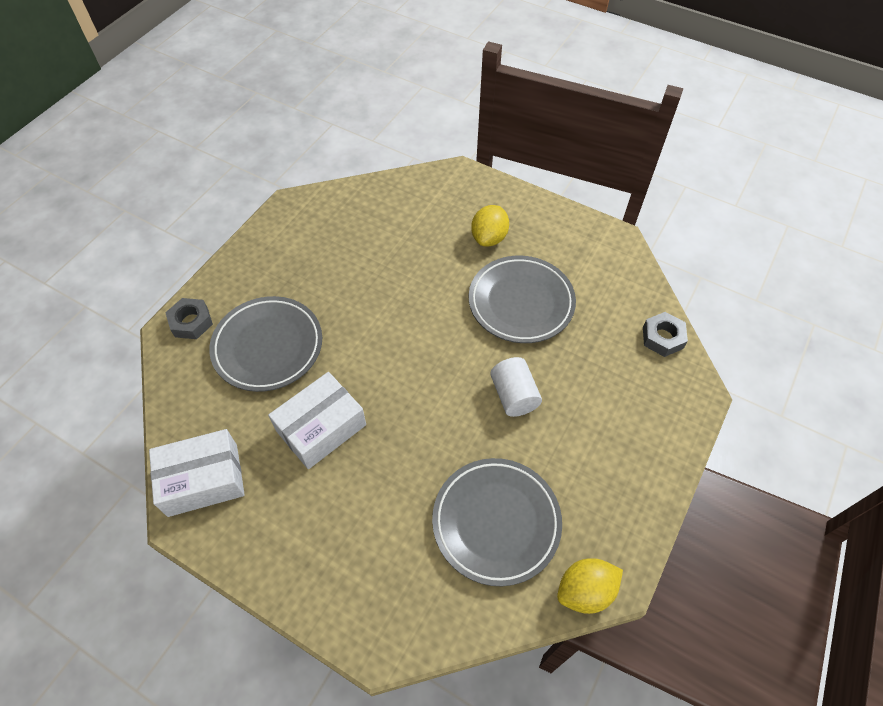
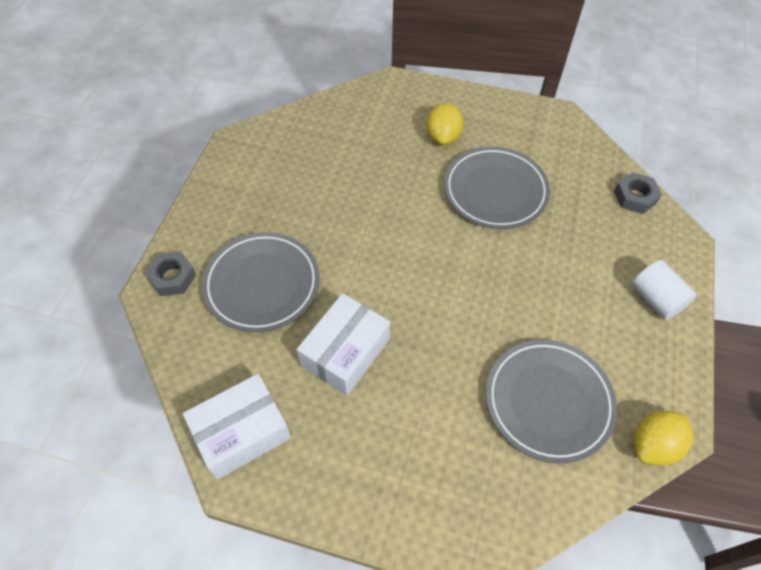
camera: 15 degrees left, 0 degrees up
white cylinder [490,357,542,417] -> white cylinder moved to [632,260,697,320]

